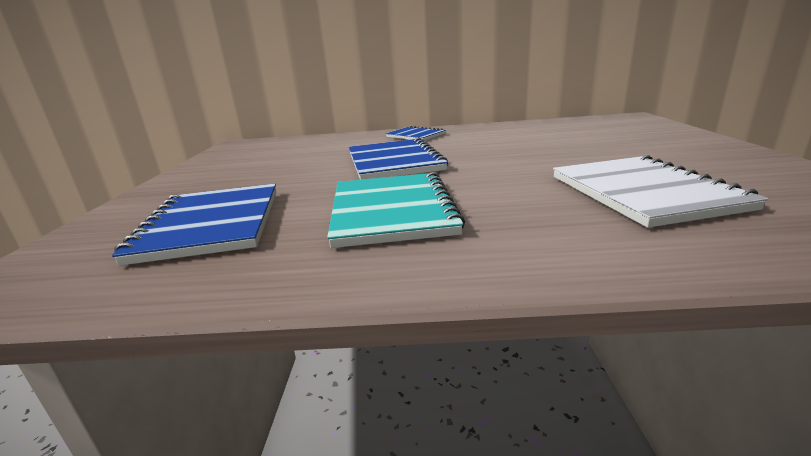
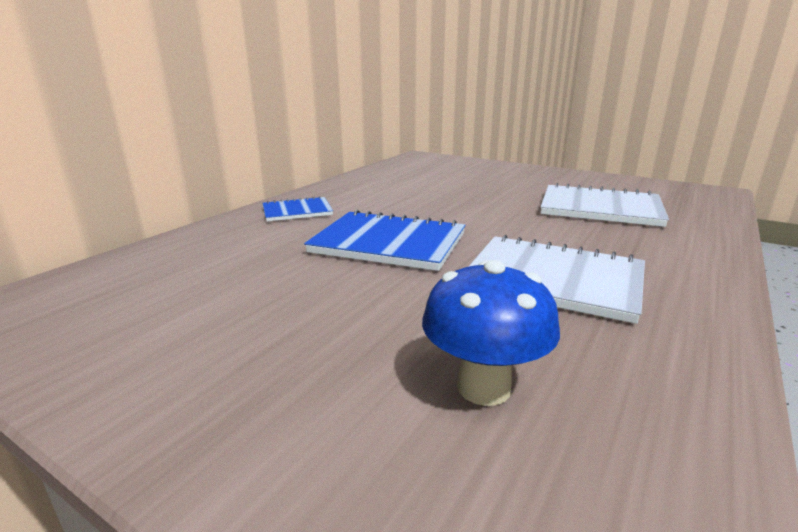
camera: 60 degrees left, 0 degrees up
blue notebook [112,184,277,266] -> blue mushroom [422,260,560,406]
turquoise notebook [327,172,465,248] -> white notebook [468,235,645,324]

